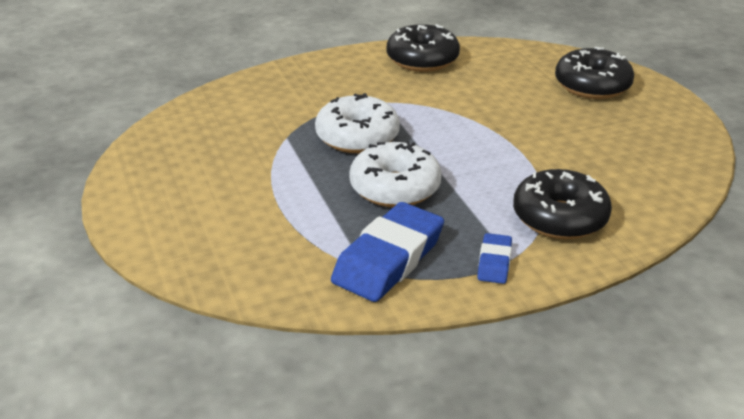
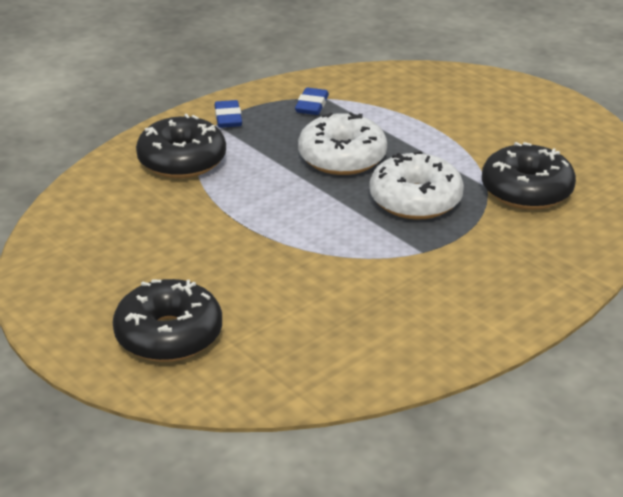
camera: 160 degrees right, 0 degrees up
blue eraser [331,202,444,302] -> blue eraser [295,88,329,115], size x0.50
black donut [387,24,460,72] -> black donut moved to [482,142,576,210]

